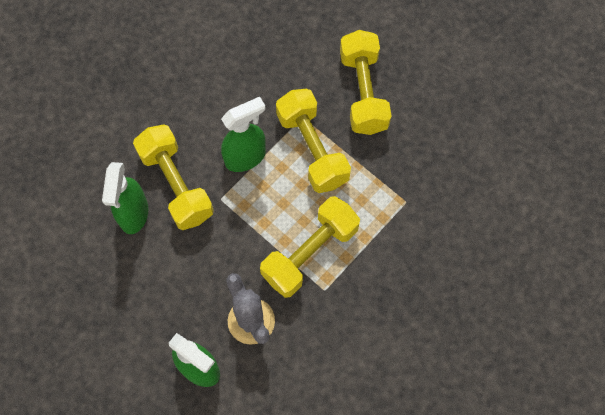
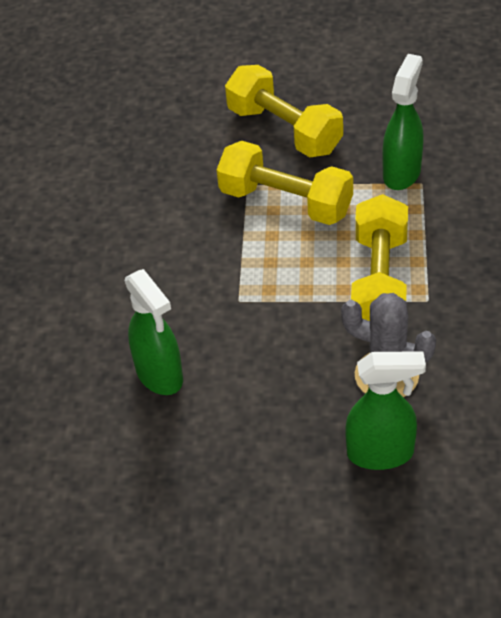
camera: 35 degrees left, 20 degrees down
yellow dumbbell [133,124,214,230] -> none
green spray bottle [221,97,266,172] -> green spray bottle moved to [382,54,424,190]

